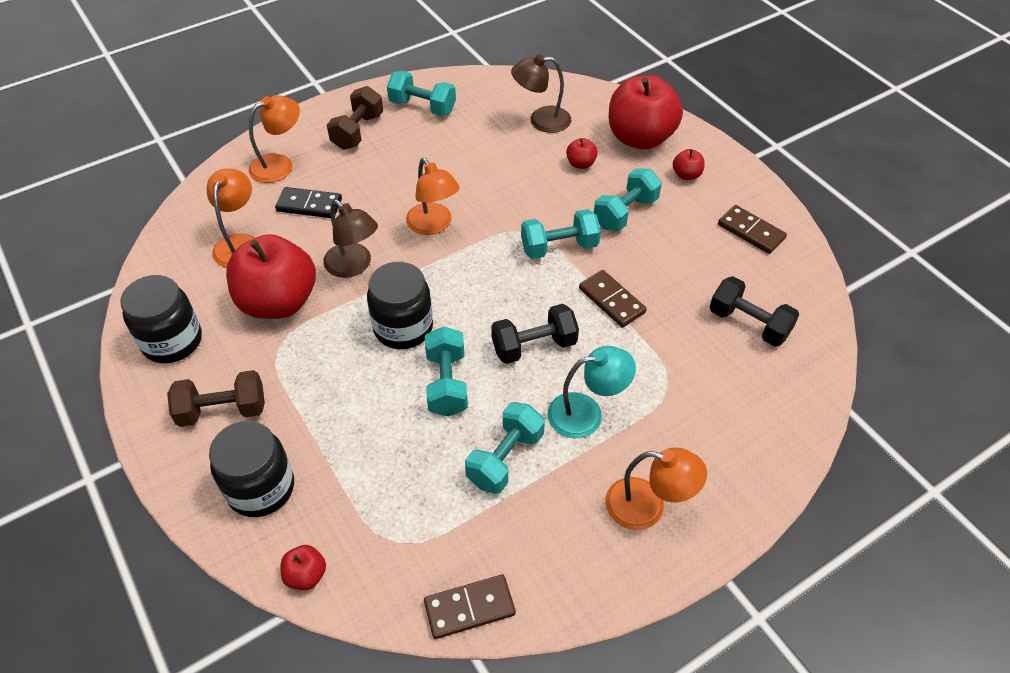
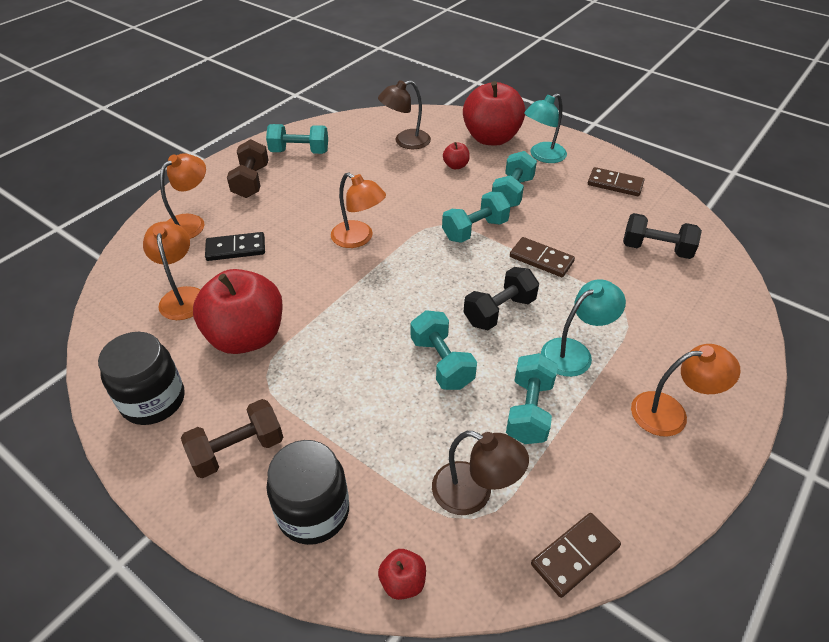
camera: 20 degrees left, 5 degrees down
brown lamp [323,200,378,278] -> brown lamp moved to [432,431,529,515]
black jar [367,262,433,349] -> none
red apple [673,149,705,180] -> turquoise lamp [524,93,567,163]

